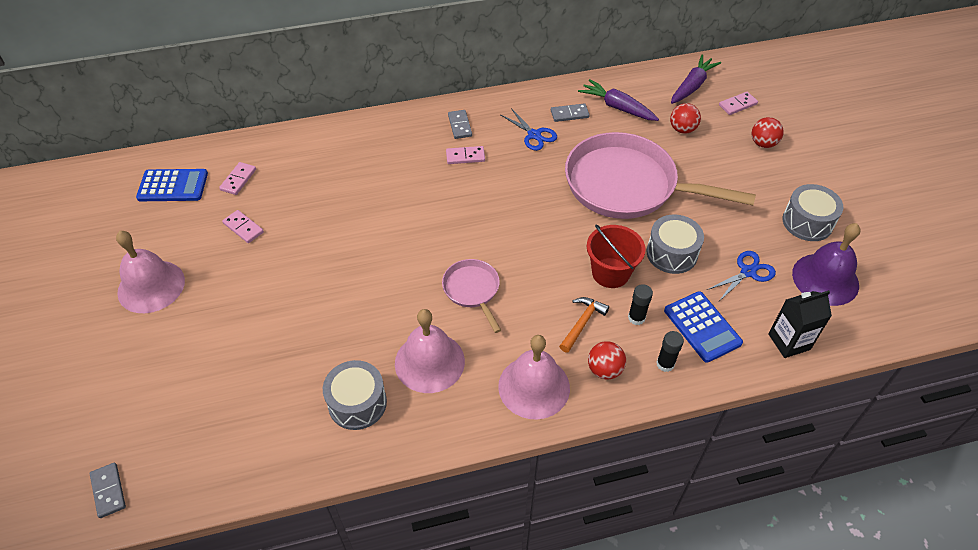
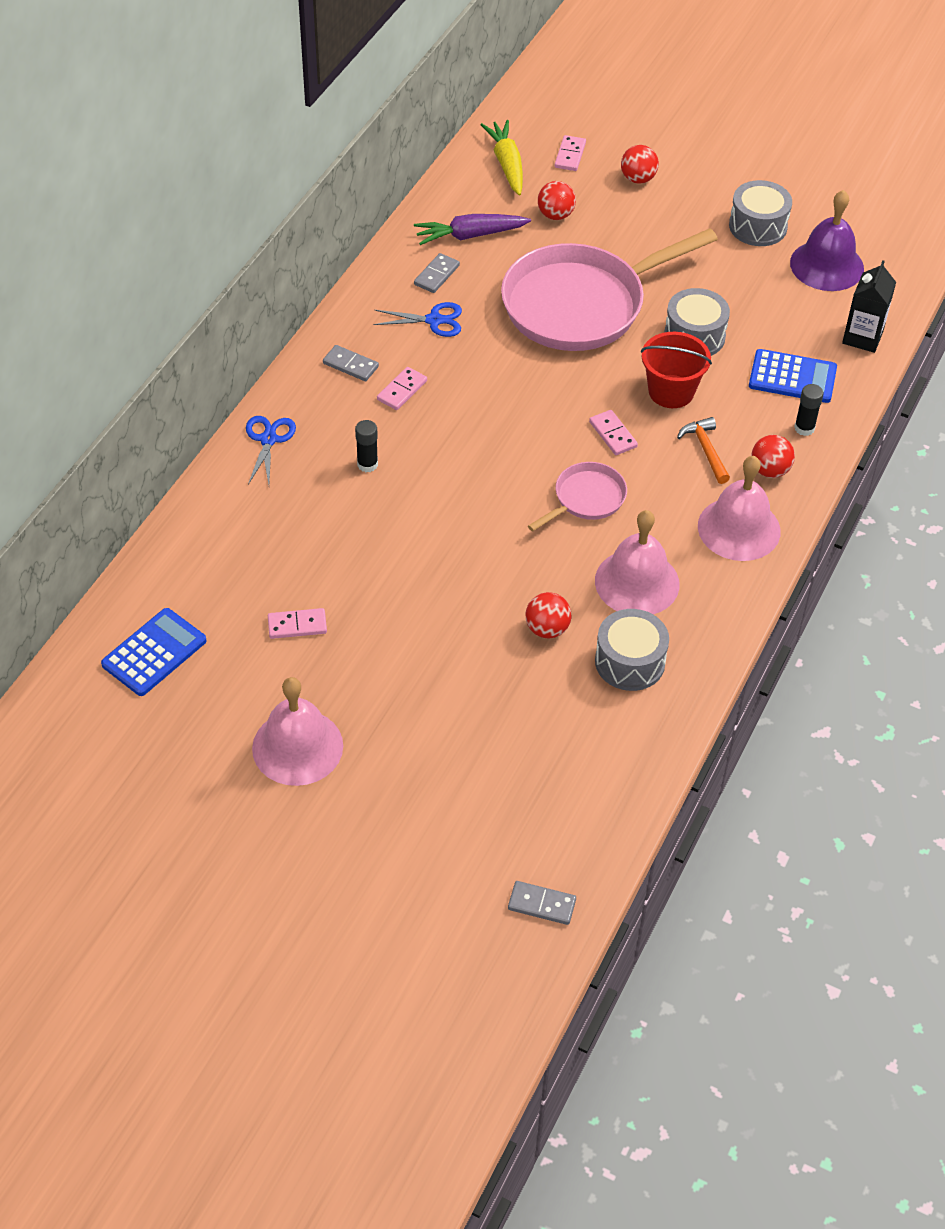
camera: 50 degrees left, 0 degrees up
pink domino [219,162,256,195] -> pink domino moved to [589,410,638,455]
pink pan [442,259,501,333] -> pink pan turned 120 degrees clockwise [528,462,627,531]
black glue stick [628,284,653,325] -> black glue stick moved to [355,420,378,472]
purple carrot [671,55,721,104] -> yellow carrot [480,120,523,195]
blue scissors [707,251,776,301] -> blue scissors moved to [246,416,296,485]
none -> red ball [526,592,571,638]

